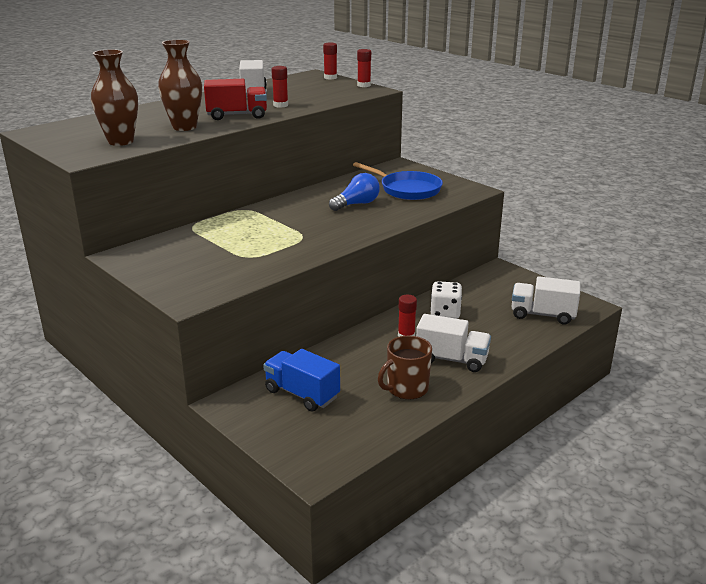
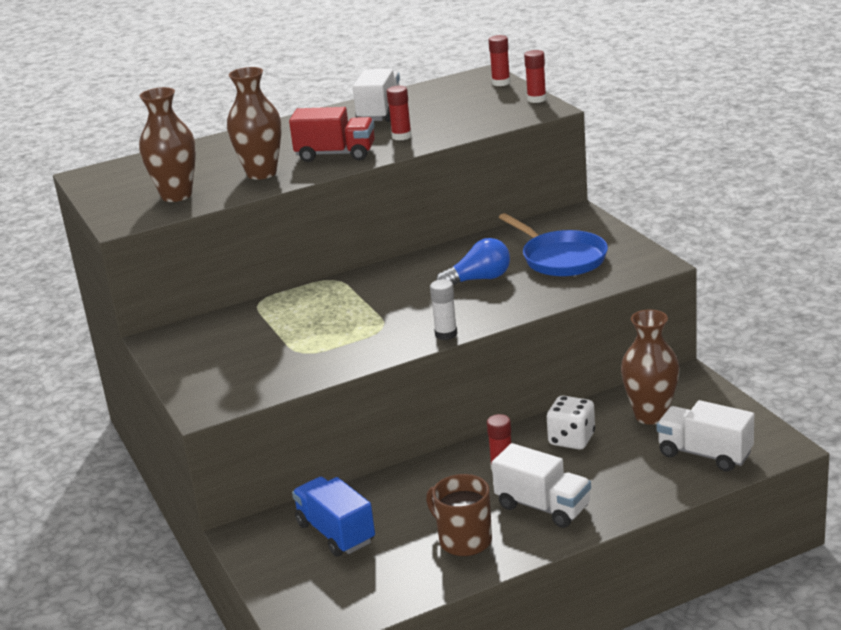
camera: 20 degrees right, 0 degrees up
brown mug [378,336,432,399] -> brown mug turned 60 degrees clockwise [426,474,492,556]
none -> white glue stick [430,279,458,340]
none -> brown vase [621,309,680,425]

